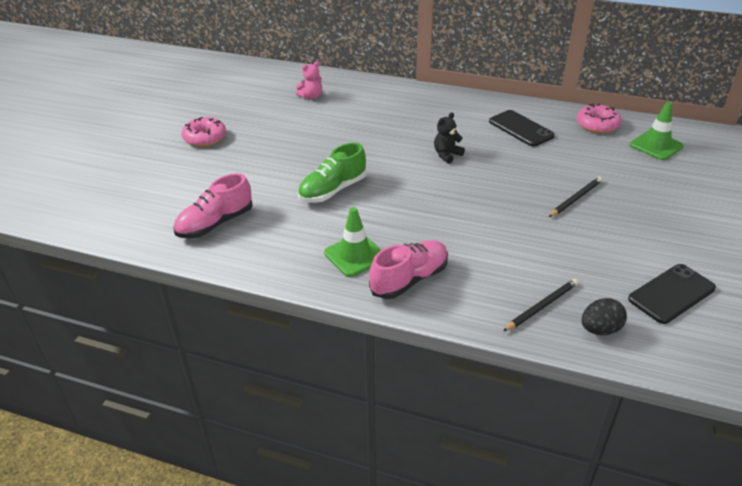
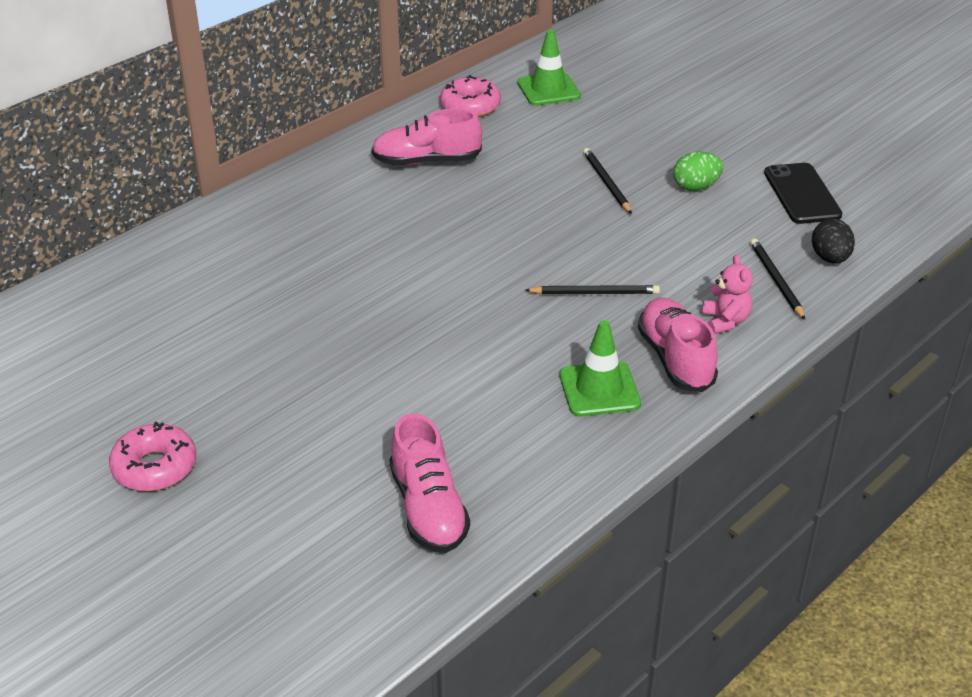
camera: 65 degrees left, 0 degrees up
pink teddy bear [296,61,322,99] -> pink teddy bear moved to [702,254,753,334]
green shoe [298,143,367,203] -> none
black teddy bear [434,112,465,164] -> none
black phone [489,110,555,147] -> pink shoe [372,108,482,166]
none -> black pencil [525,285,660,294]
none -> green egg [673,151,723,191]

